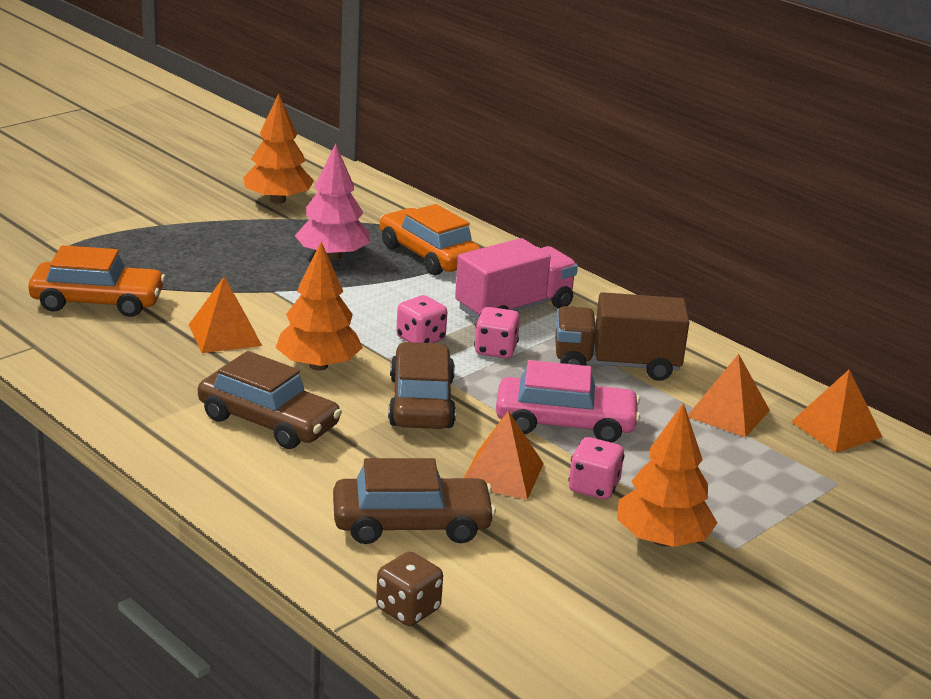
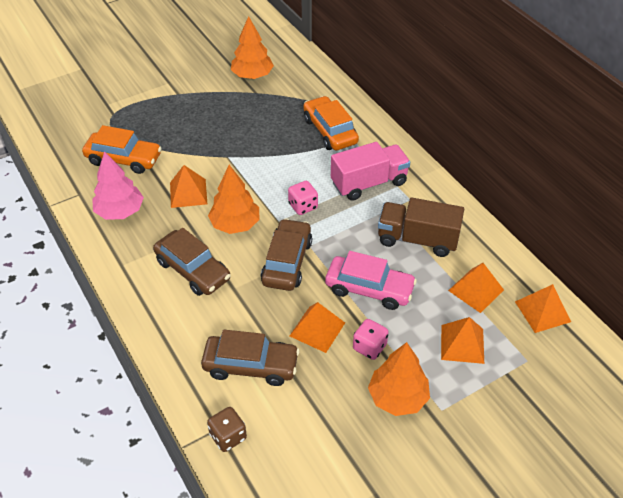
camera: 15 degrees right, 20 degrees up
pink tree [295,144,370,260] -> pink tree moved to [92,151,144,220]
pink dice [474,307,520,359] -> none
none -> orange pyramid [441,317,484,364]

